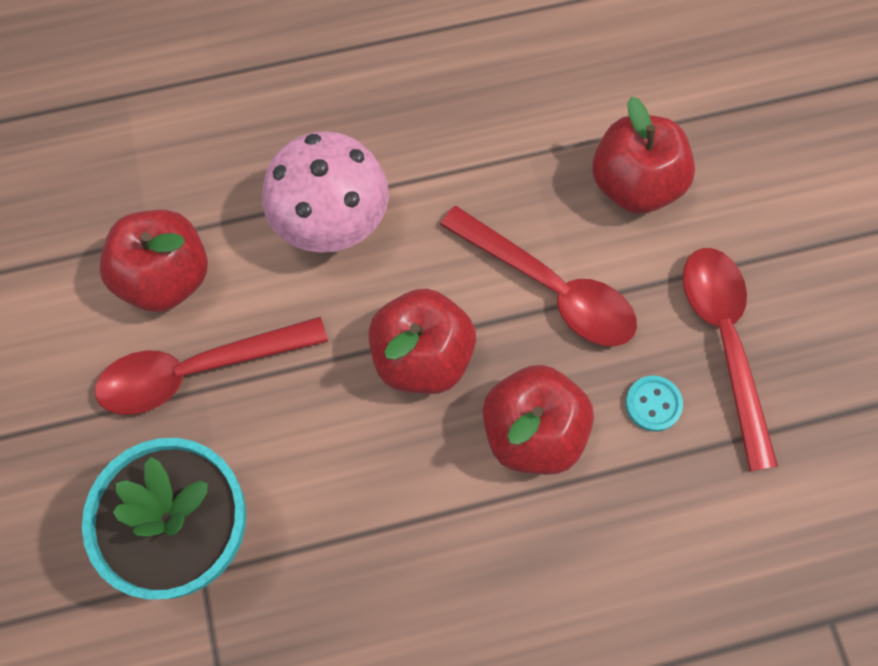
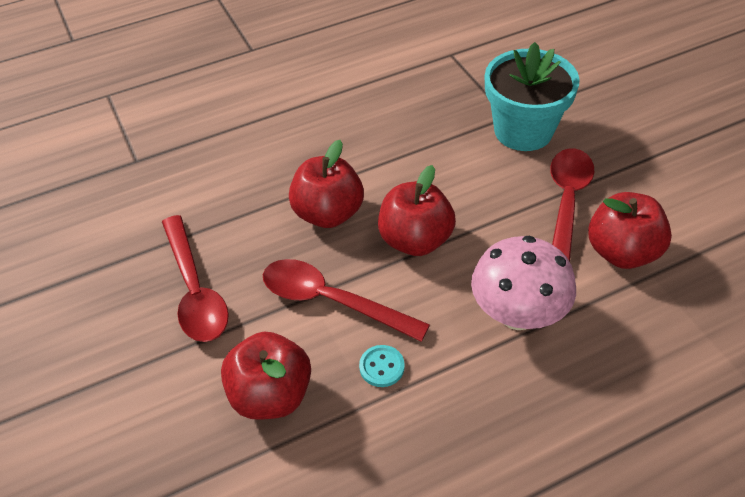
camera: 170 degrees right, 20 degrees down
red spoon [95,317,328,415] -> red spoon turned 45 degrees counterclockwise [550,148,594,262]
turquoise button [626,376,683,432] -> turquoise button moved to [359,345,405,387]

